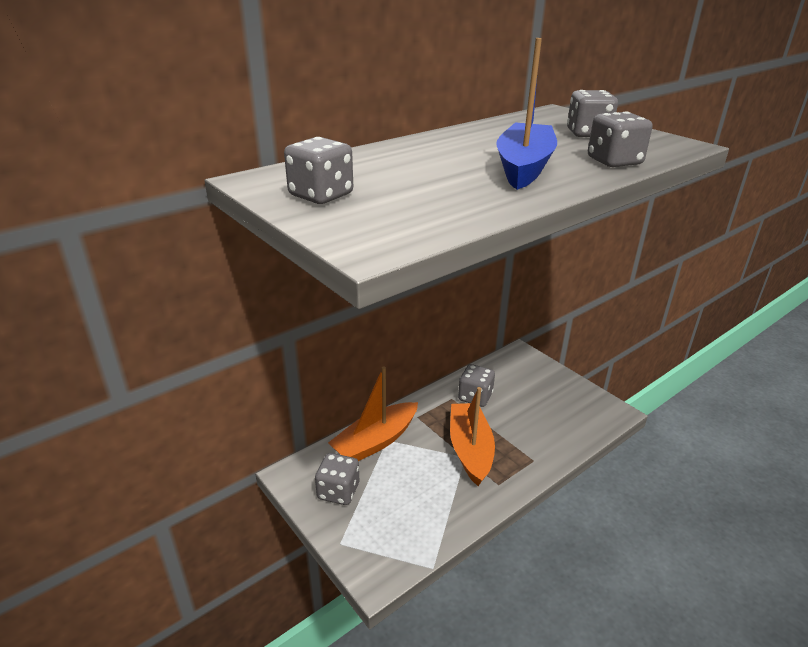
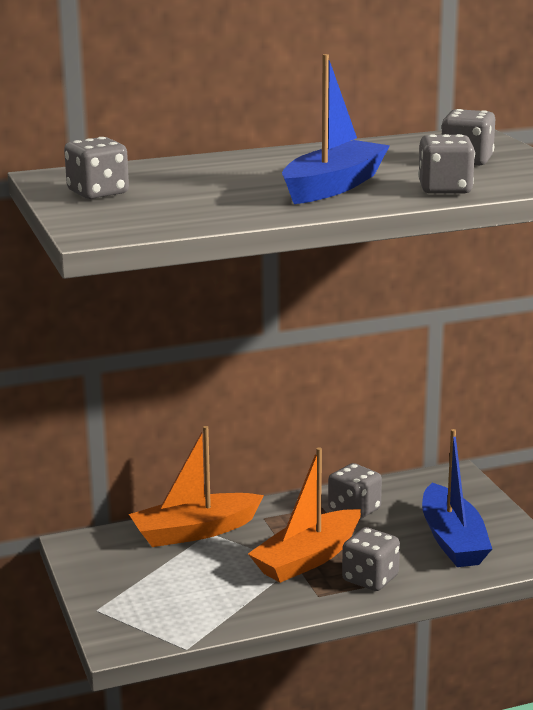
camera: 20 degrees right, 10 degrees down
grey dice [315,453,359,505] -> grey dice moved to [342,527,400,591]
orange boat [450,387,495,486] -> orange boat turned 150 degrees counterclockwise [248,448,361,583]
none -> blue boat [422,429,492,567]

